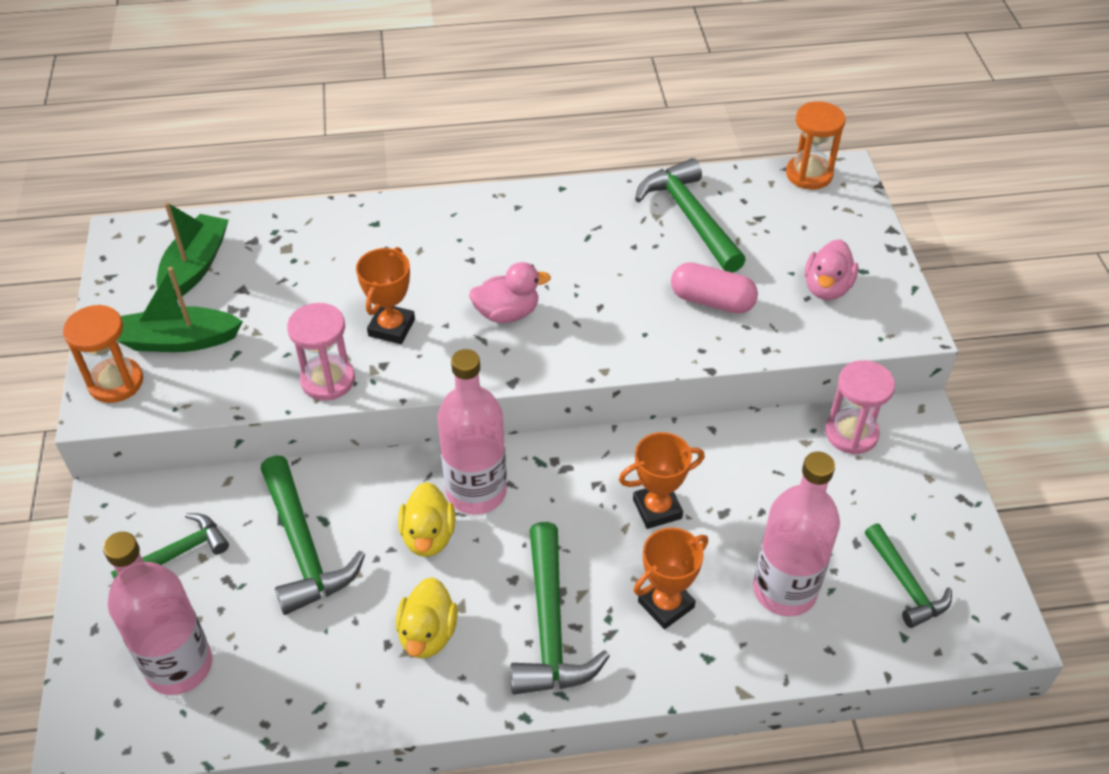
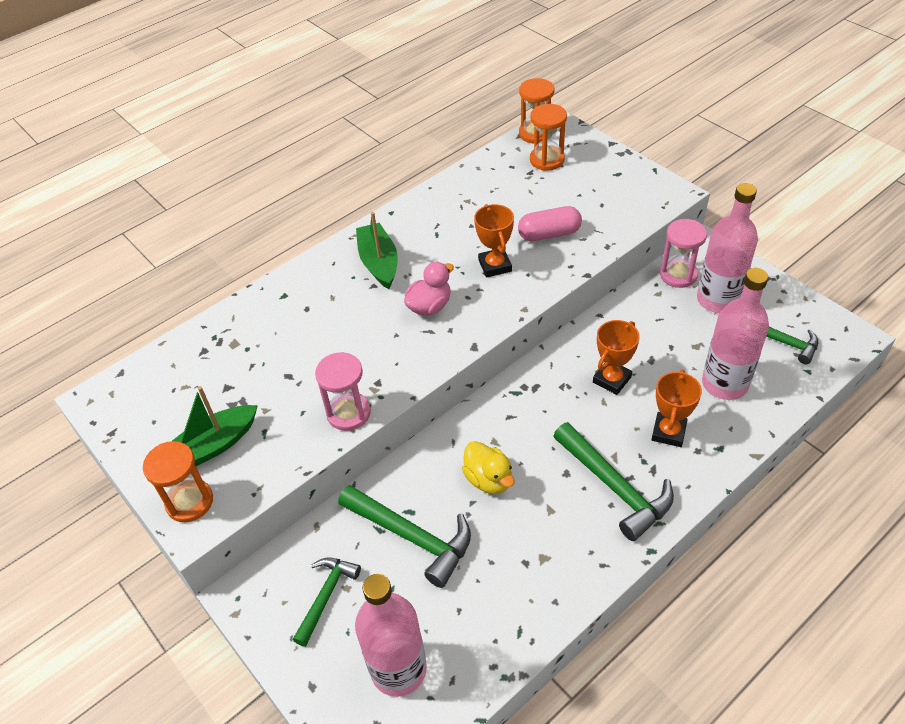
camera: 30 degrees left, 0 degrees up
green boat [156,202,229,299] -> green boat moved to [356,212,398,289]
orange trophy [356,247,415,344] -> orange trophy moved to [474,204,514,278]
yellow duck [396,577,458,658] -> none
pink bottle [437,349,507,515] -> pink bottle moved to [697,183,758,313]
green hammer [635,158,746,273] -> none
pink duck [805,239,858,300] -> none
none -> orange hourglass [530,104,567,171]

